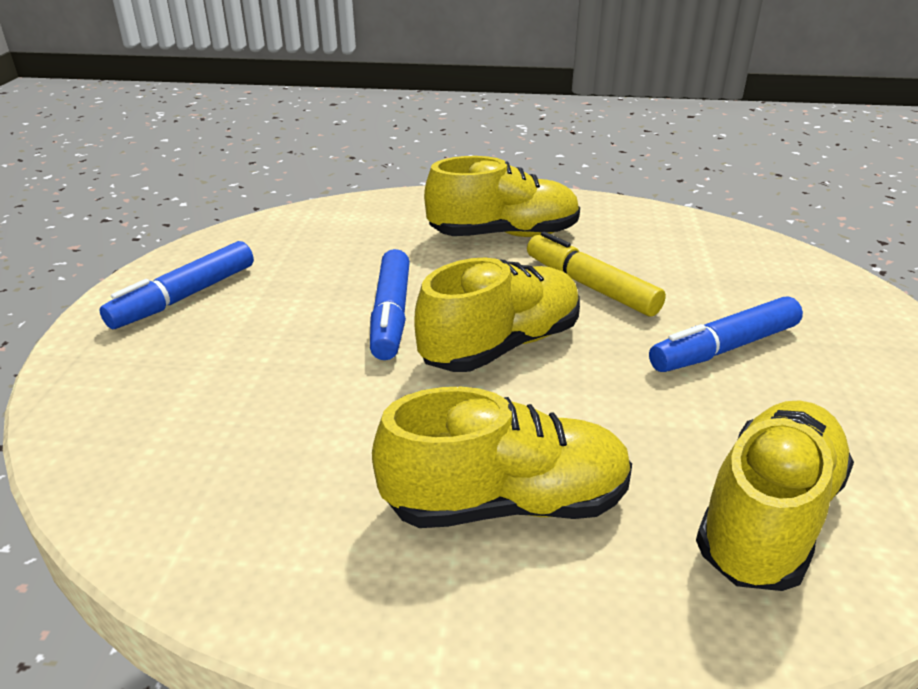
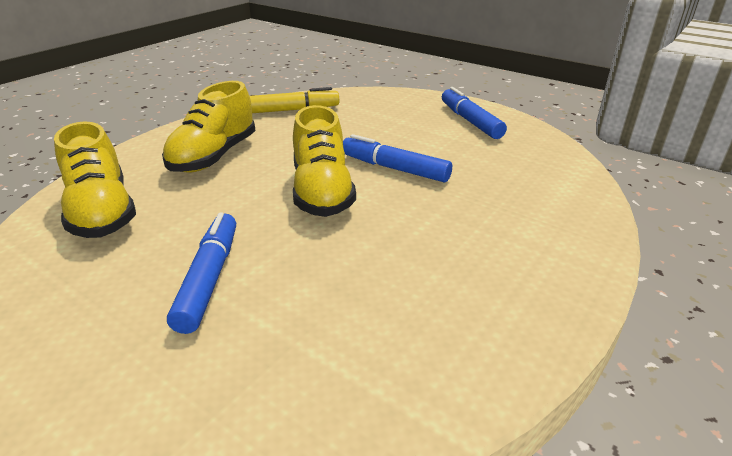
camera: 120 degrees right, 0 degrees up
yellow shoe [424,156,580,237] -> none
yellow marker [527,232,666,317] -> yellow marker moved to [250,87,339,113]

